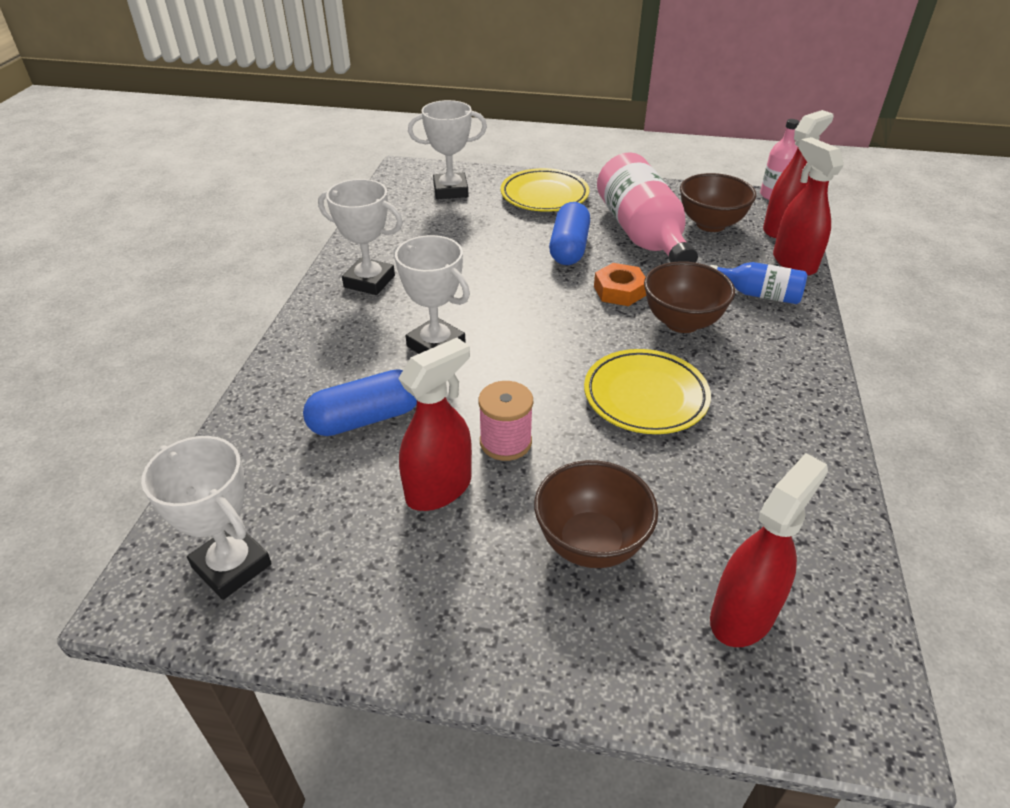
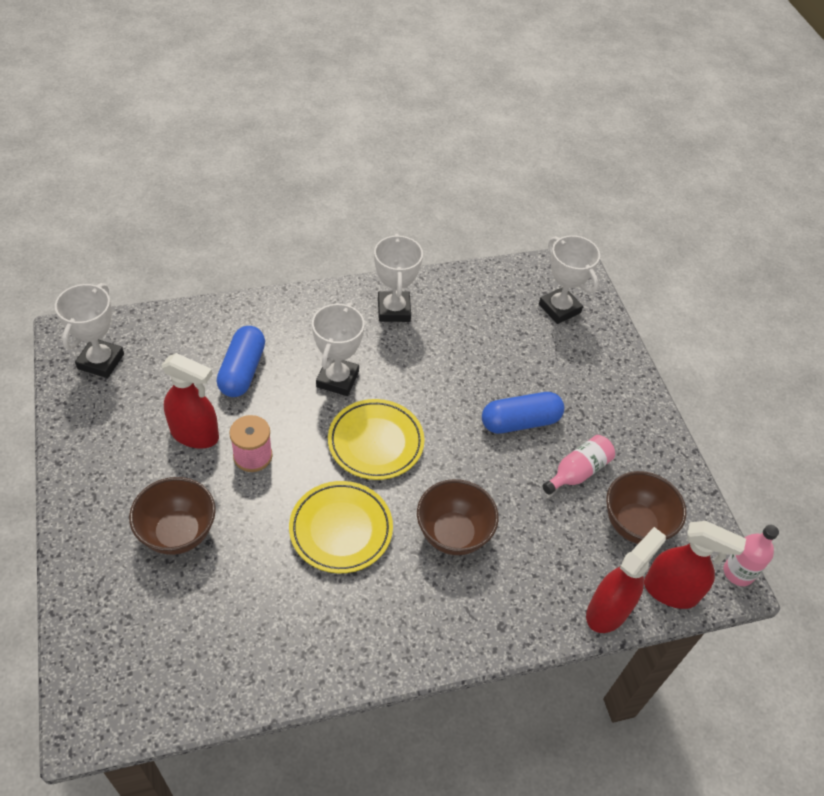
camera: 60 degrees right, 10 degrees up
blue capsule [303,369,417,436] -> blue capsule turned 60 degrees clockwise [217,326,265,397]
yellow plate [501,168,590,212] -> yellow plate moved to [328,399,424,480]
orange nut [594,263,646,306] -> none
pink bottle [597,152,698,263] -> pink bottle [542,435,615,495], size x0.51
blue bottle [710,262,807,304] -> none
red spray bottle [710,453,828,647] -> none

